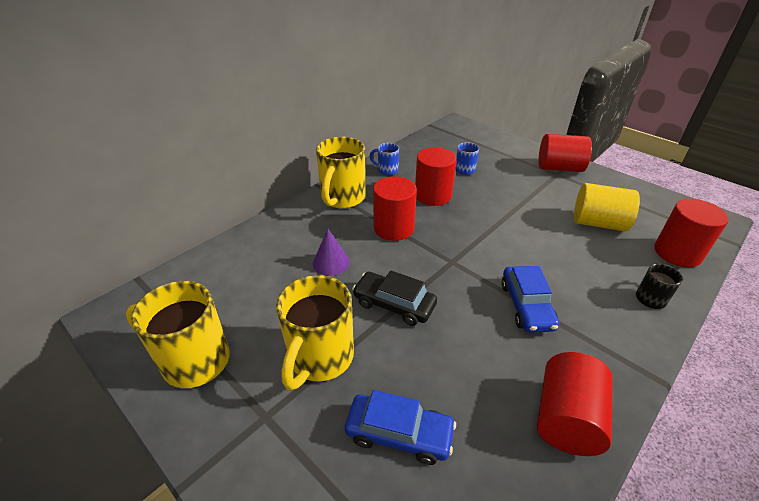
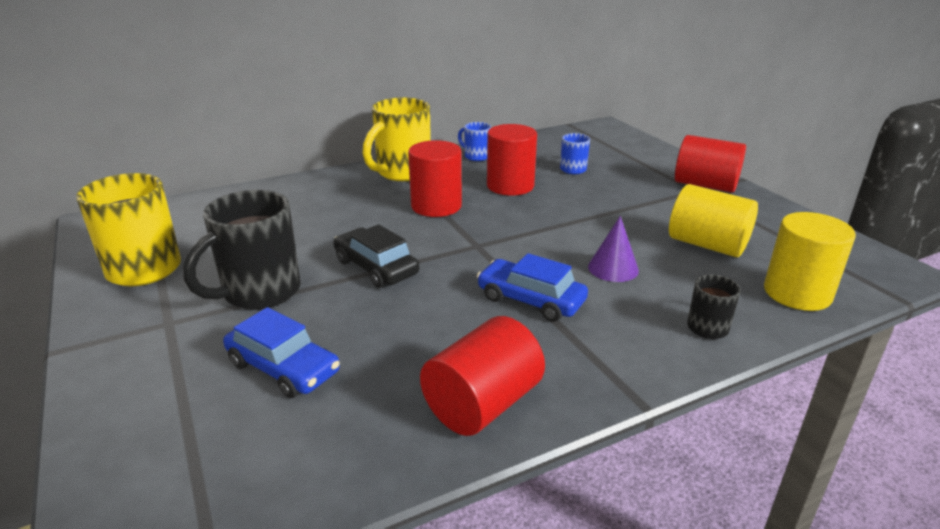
camera: 20 degrees right, 10 degrees down
yellow mug [276,275,354,390] -> black mug [183,190,301,310]
purple cone [313,229,350,276] -> purple cone moved to [588,216,639,282]
blue car [502,266,559,333] -> blue car turned 105 degrees clockwise [477,253,588,322]
red cylinder [654,199,729,267] -> yellow cylinder [764,212,856,311]

